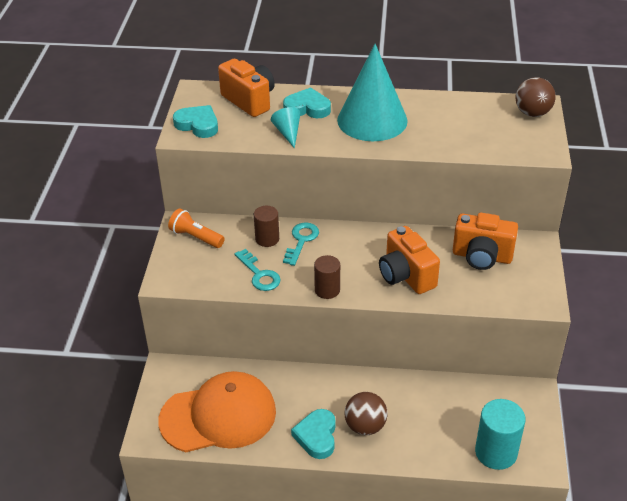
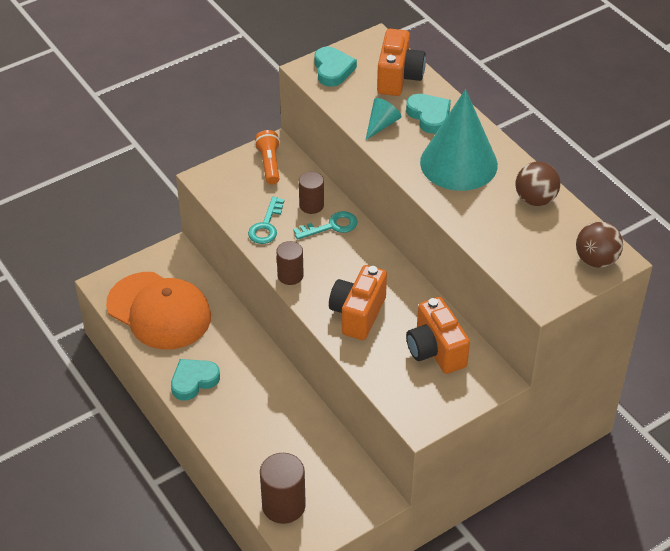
camera: 50 degrees right, 5 degrees up
brown ball [345,392,388,435] -> brown ball moved to [516,162,560,206]
turquoise cylinder [475,399,526,470] -> brown cylinder [260,453,306,524]

